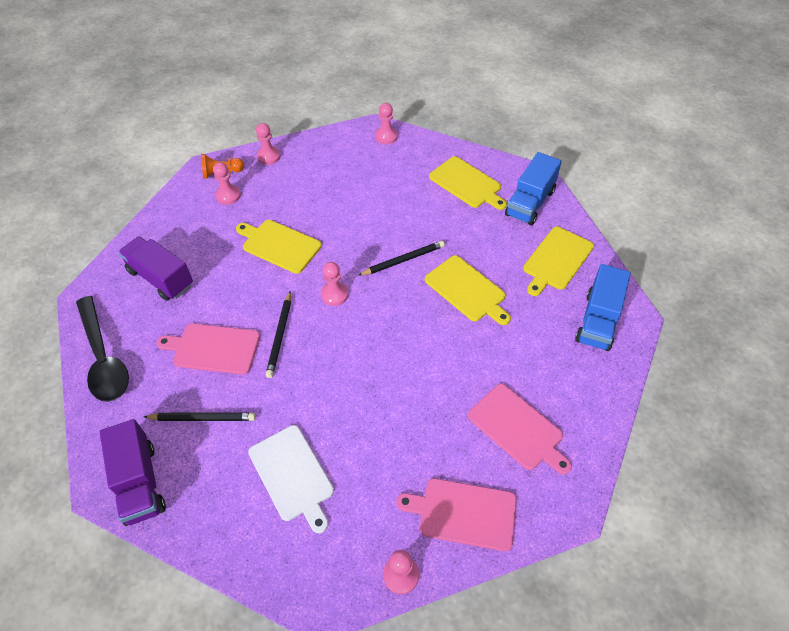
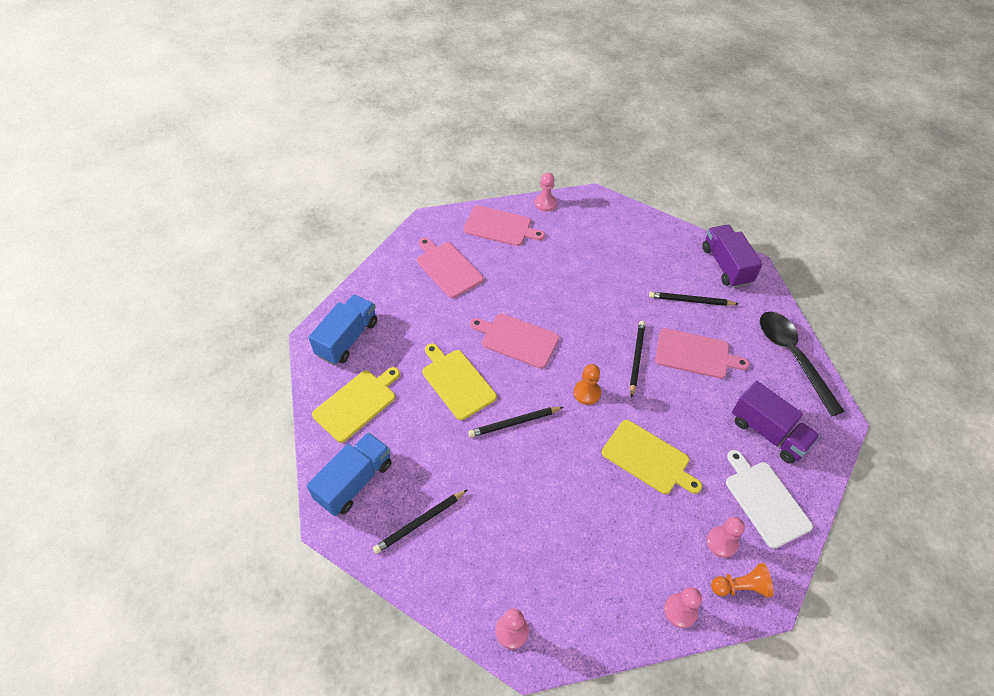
camera: 175 degrees left, 0 degrees up
white cutting board [248,425,334,533] -> white cutting board moved to [726,450,813,549]
pink pawn [321,262,349,306] -> orange pawn [574,364,601,405]
yellow cutting board [429,156,507,210] -> black pencil [373,490,467,554]
none -> pink cutting board [470,314,559,369]

